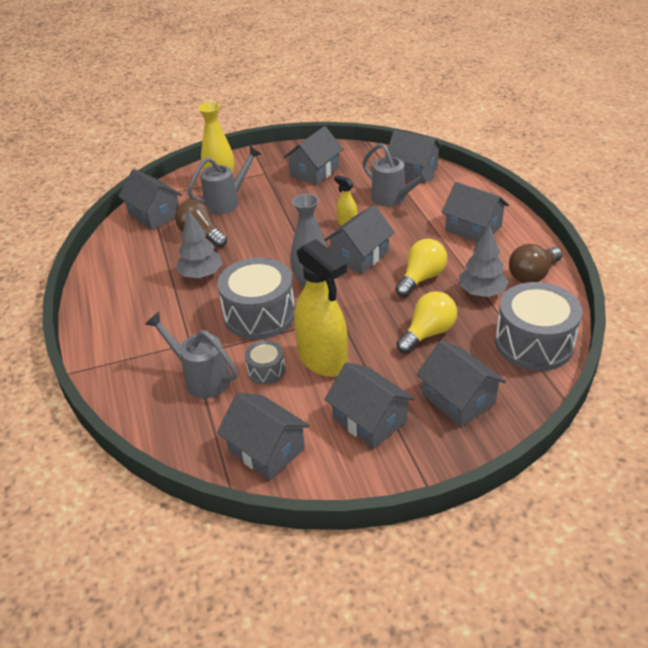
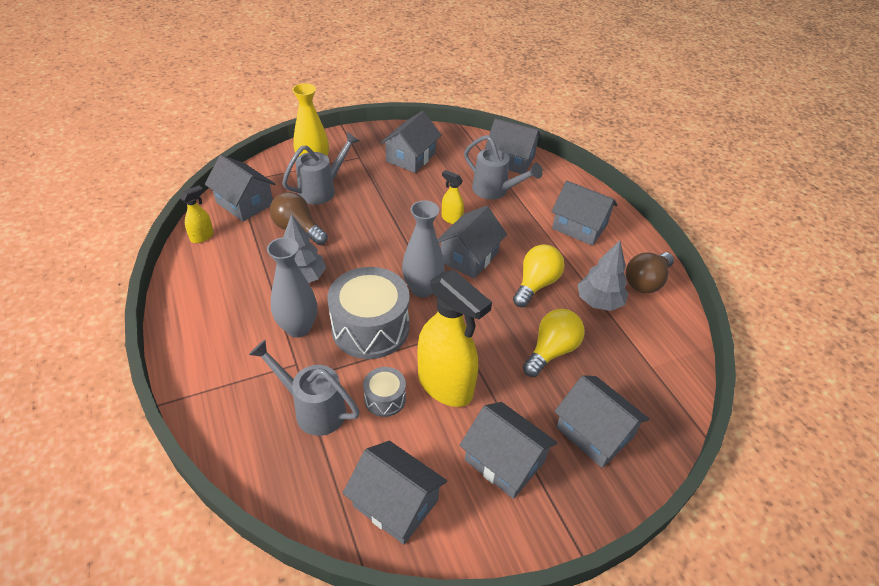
camera: 10 degrees left, 5 degrees up
grey drum [495,282,582,371] -> none
none -> yellow spray bottle [180,185,214,243]
none -> grey vase [267,237,317,338]

